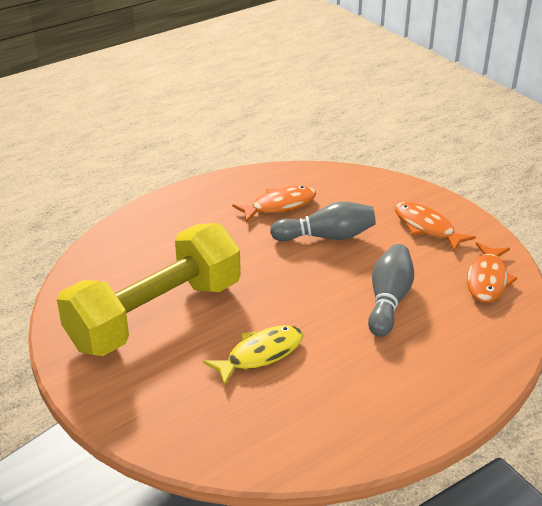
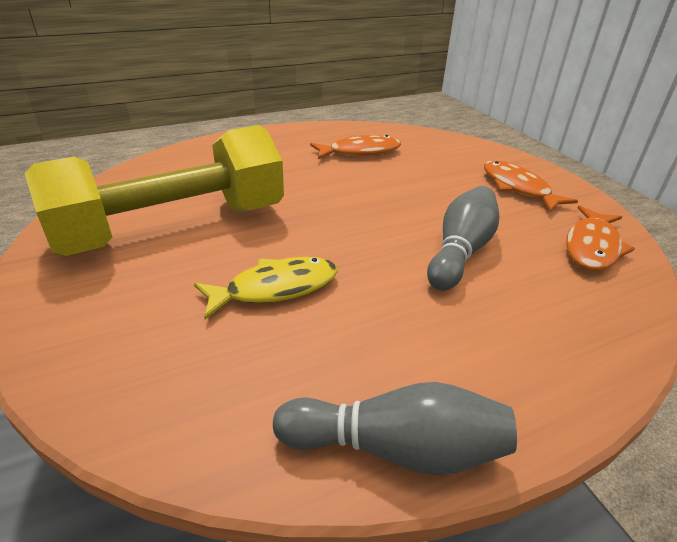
camera: 10 degrees right, 0 degrees up
grey bowling pin [270,202,376,241] -> grey bowling pin moved to [273,382,517,475]

